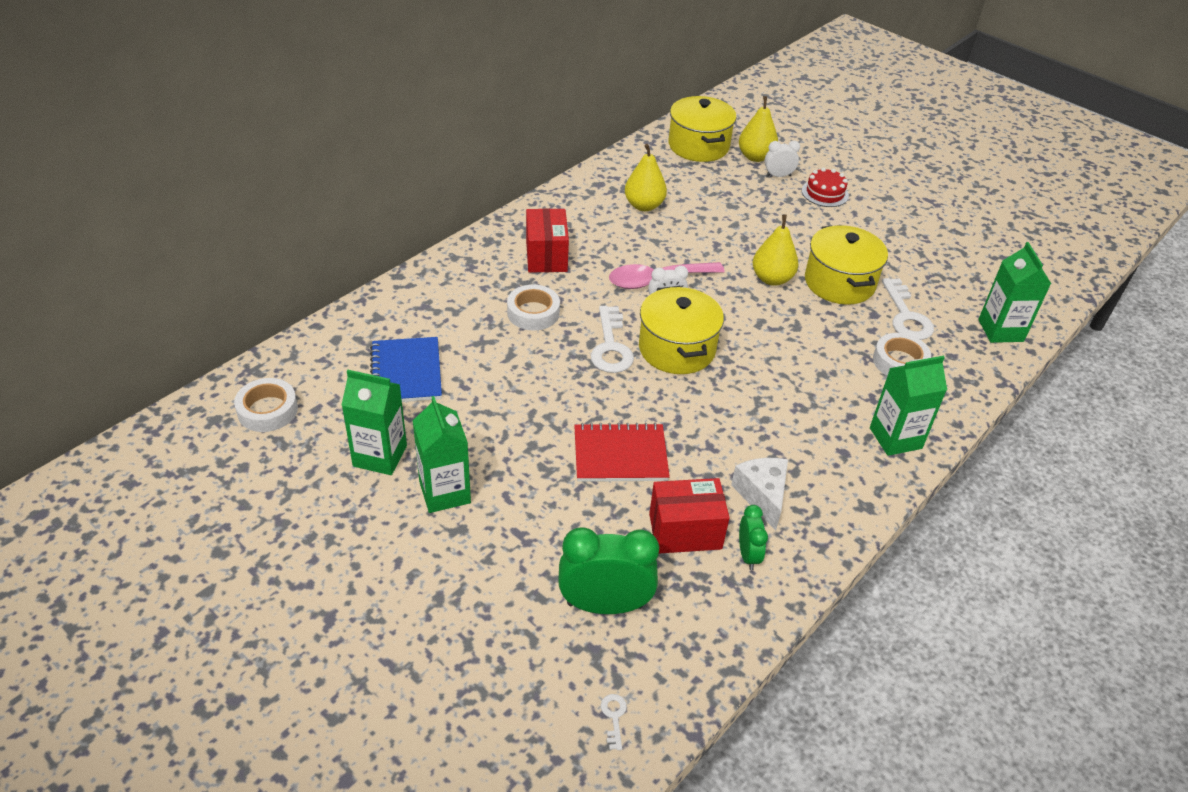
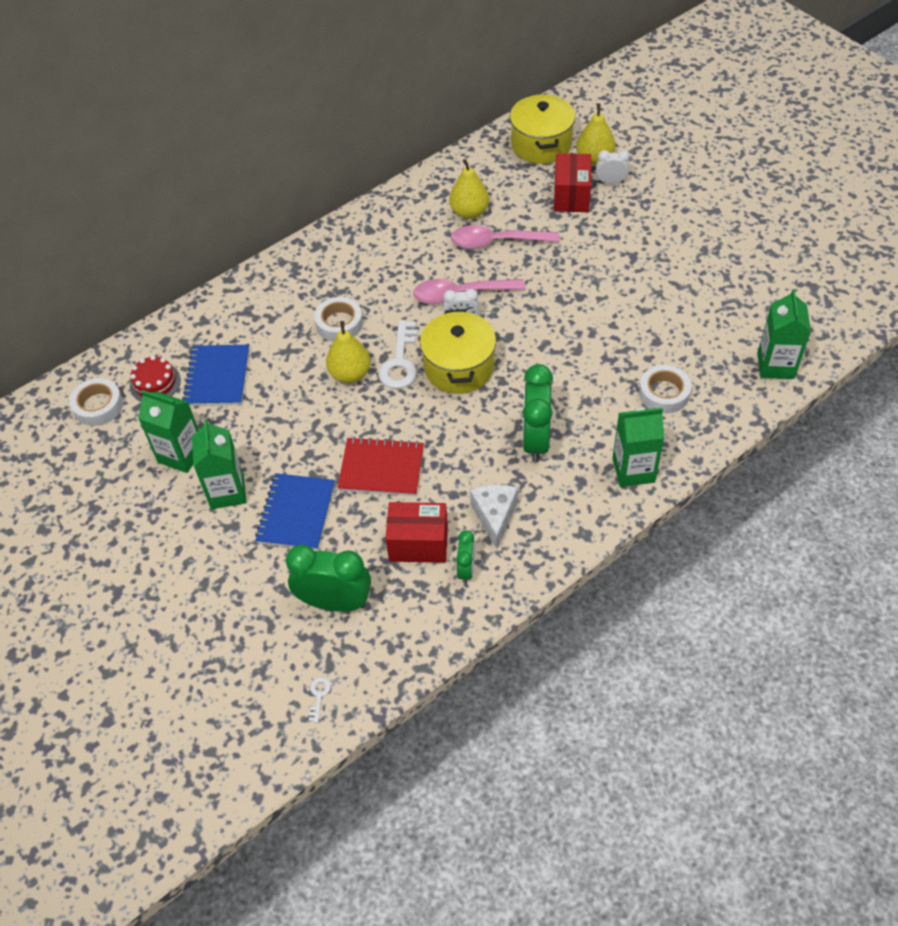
camera: 15 degrees right, 10 degrees up
red box [526,208,569,272] -> red box moved to [554,153,591,212]
yellow pear [753,215,798,286] -> yellow pear moved to [326,321,371,383]
red cake [802,168,849,207] -> red cake moved to [130,356,181,402]
yellow pot [805,225,888,304] -> none
white key [882,278,934,340] -> none
none -> blue notebook [255,473,335,550]
none -> pink spoon [451,225,559,249]
none -> green clock [522,364,553,462]

